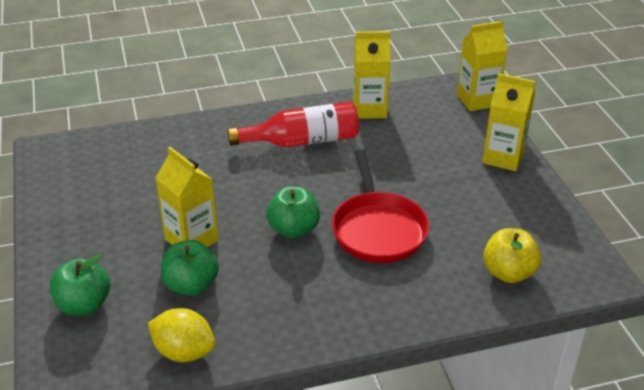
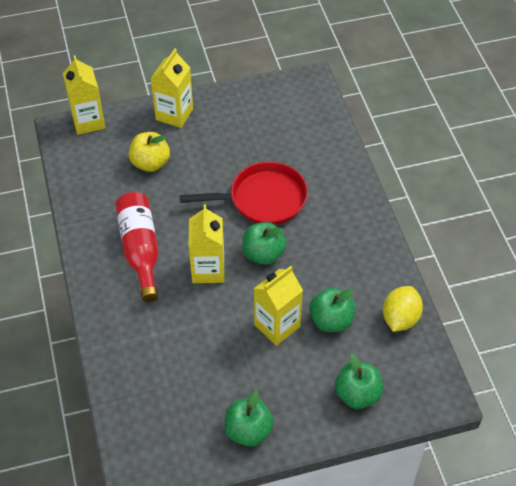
camera: 90 degrees left, 15 degrees up
yellow carton [353,31,390,119] -> yellow carton moved to [188,205,224,283]
yellow apple [483,228,541,283] -> yellow apple moved to [129,132,170,172]
none -> green apple [224,390,274,447]

